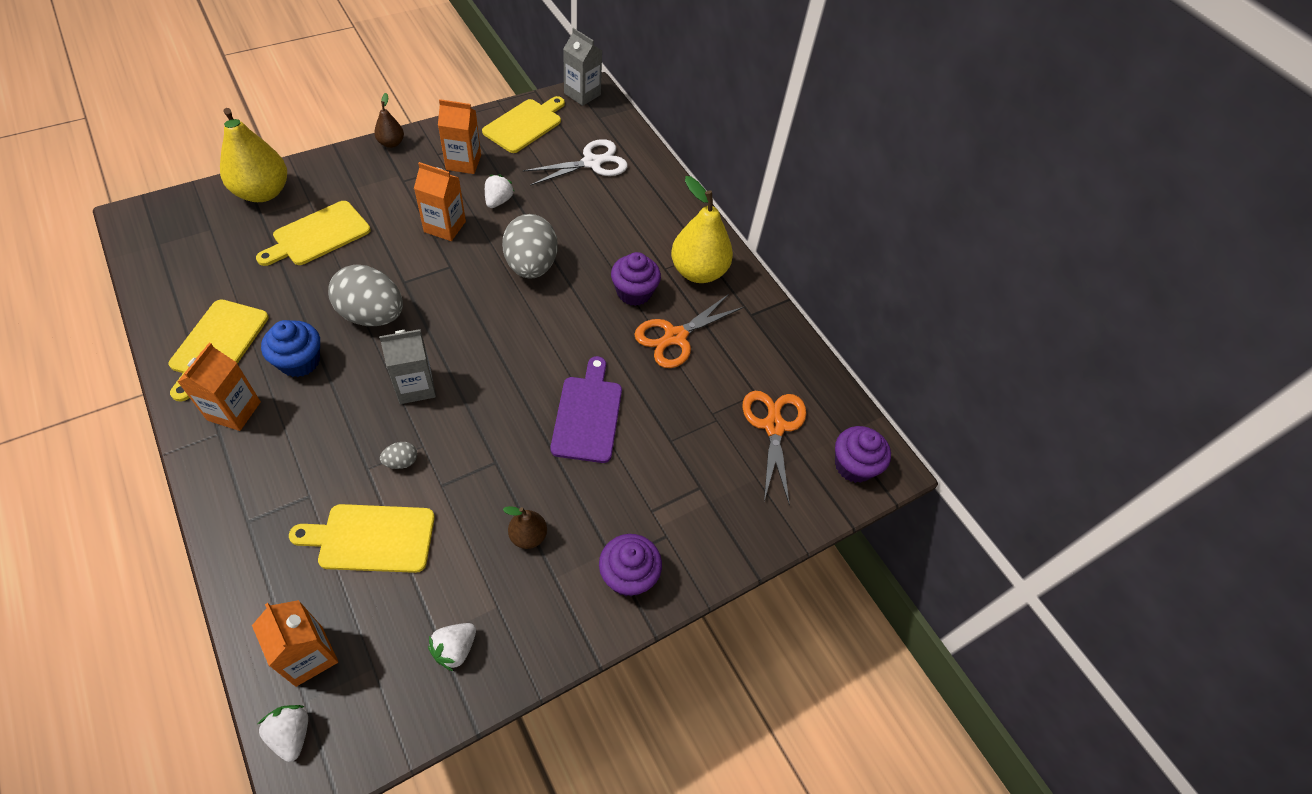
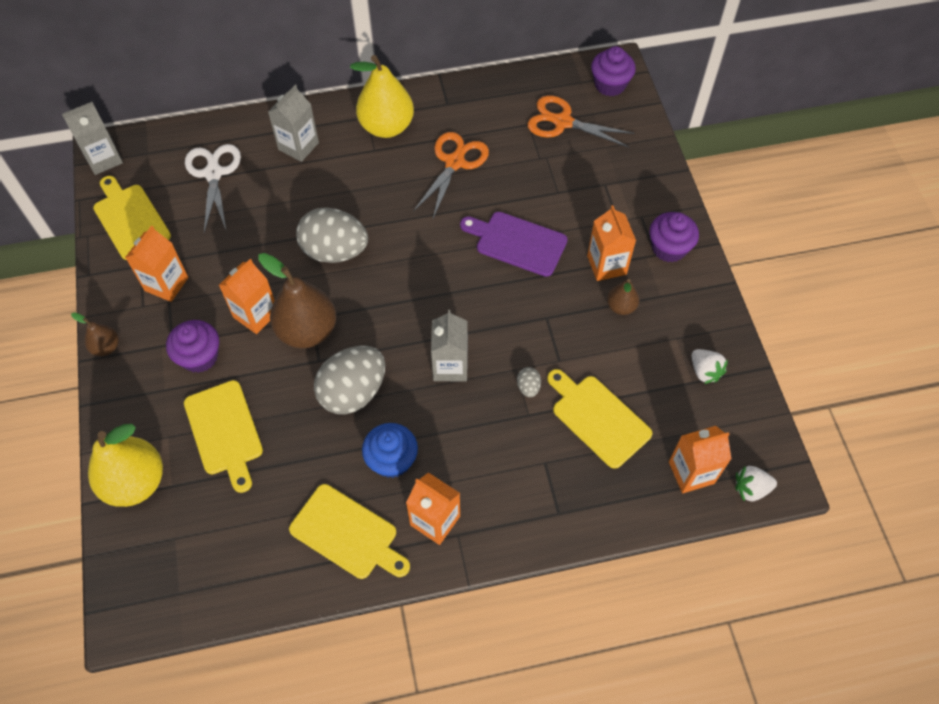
camera: 65 degrees left, 5 degrees up
yellow cutting board [289,504,435,573] -> yellow cutting board turned 120 degrees clockwise [547,369,652,469]
white strawberry [485,174,515,208] -> none
purple cupcake [611,252,661,306] -> purple cupcake moved to [166,320,219,373]
orange scissors [634,294,744,368] -> orange scissors turned 135 degrees counterclockwise [413,132,489,218]
none -> brown pear [258,253,336,348]
none -> grey carton [268,85,319,162]
none -> orange carton [587,205,636,281]

